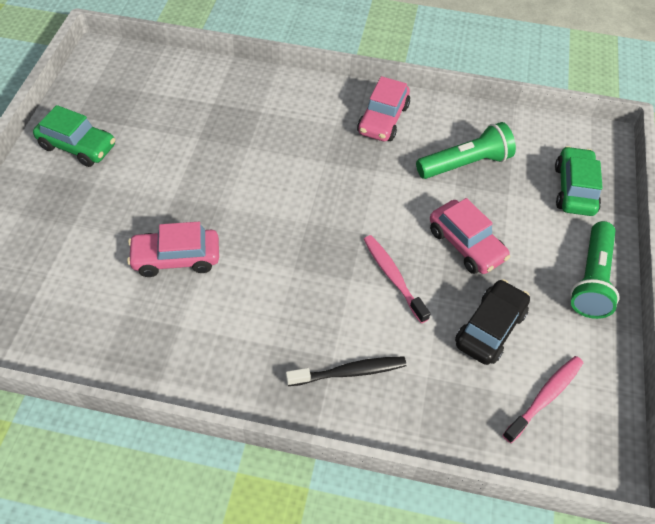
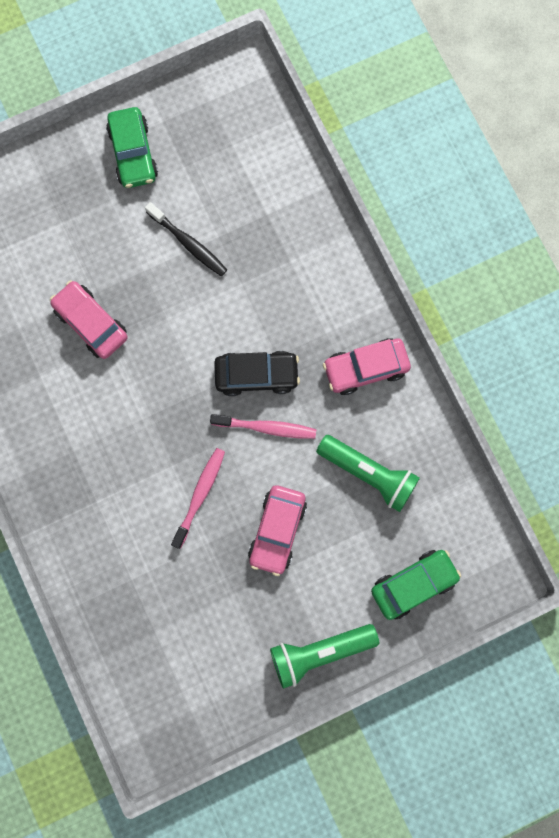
camera: 55 degrees right, 25 degrees up
black toothbrush [286,356,406,386] -> black toothbrush moved to [145,202,227,276]
black car [455,279,530,365] -> black car moved to [214,351,300,396]
pink toothbrush [502,356,583,443] -> pink toothbrush moved to [210,414,316,439]

